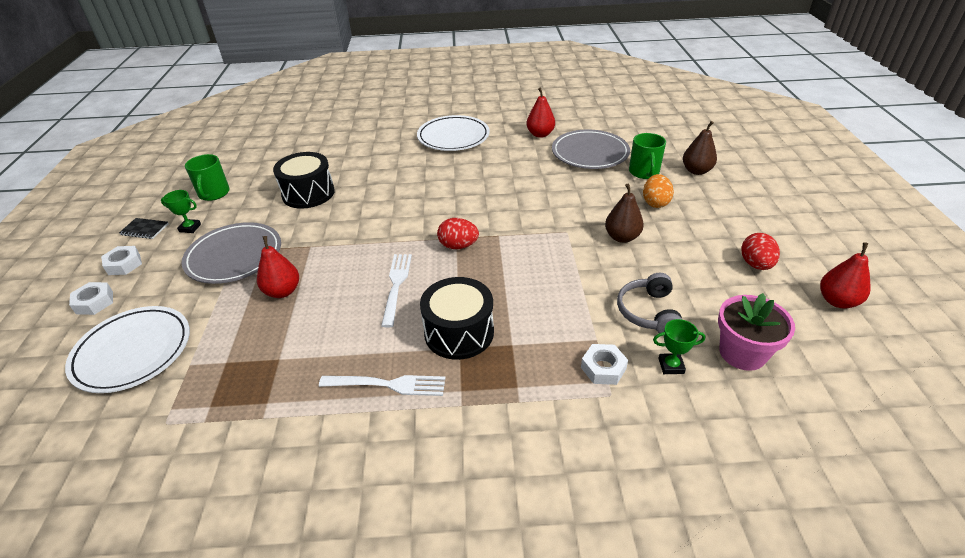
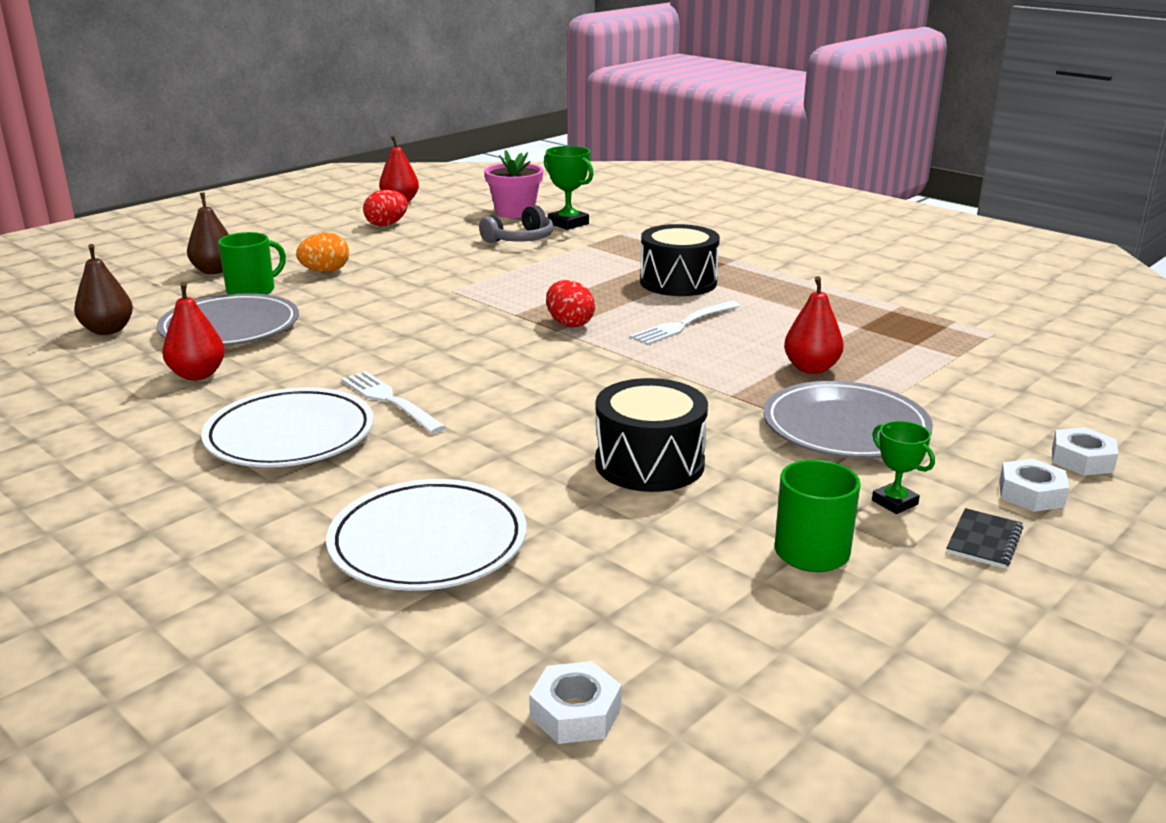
camera: 135 degrees left, 15 degrees down
white plate [65,306,190,393] -> white plate moved to [326,479,527,591]
black notebook [119,218,169,239] -> black notebook turned 60 degrees clockwise [946,508,1023,569]
white fork [319,375,445,396] -> white fork moved to [341,371,446,434]
white nut [581,344,628,385] -> white nut moved to [529,661,622,744]
brown pear [605,183,644,243] -> brown pear moved to [74,244,133,335]
green trophy [653,319,705,374] -> green trophy [544,146,594,230], size x1.60

